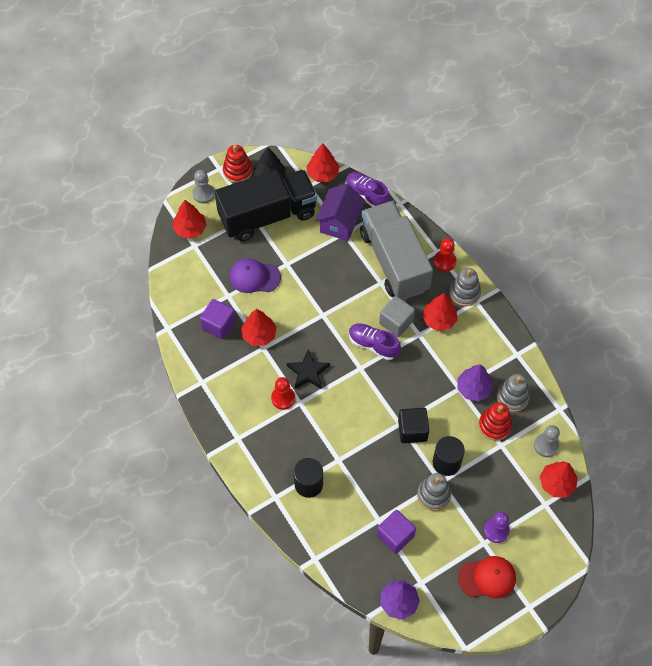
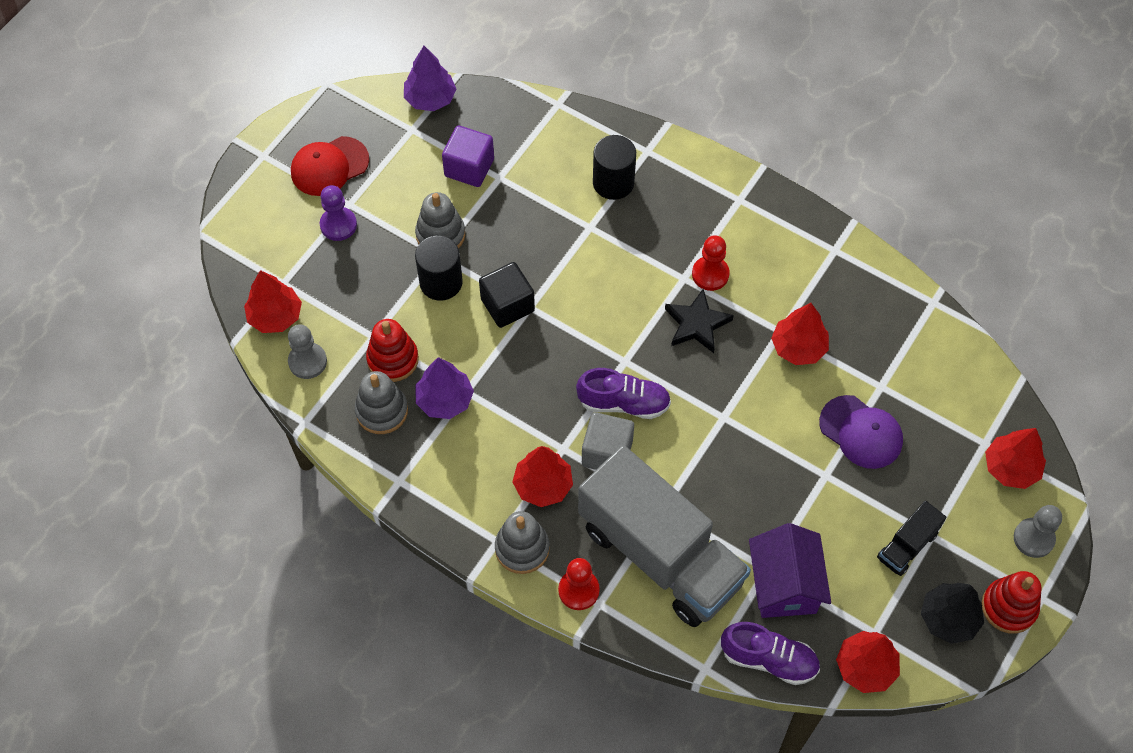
camera: 155 degrees right, 0 degrees up
purple cube [200,299,236,339] -> none
black truck [215,170,317,241] -> black truck [877,501,946,576], size x0.42
purple cap [230,258,281,293] -> purple cap turned 60 degrees clockwise [819,395,903,469]

